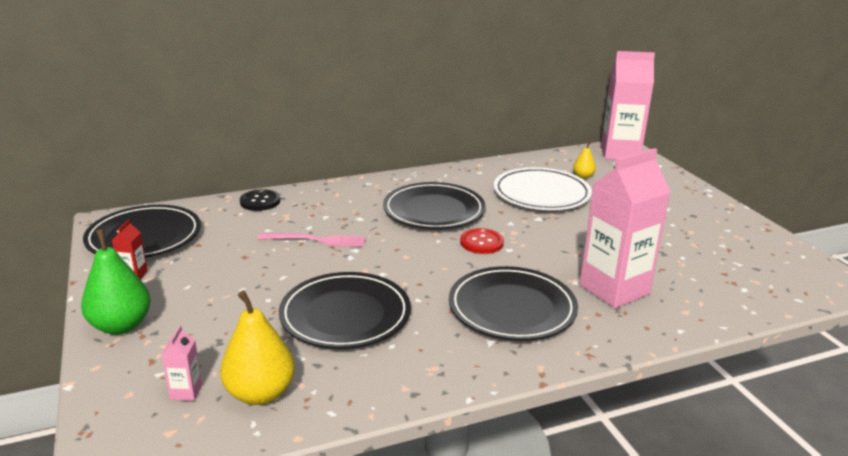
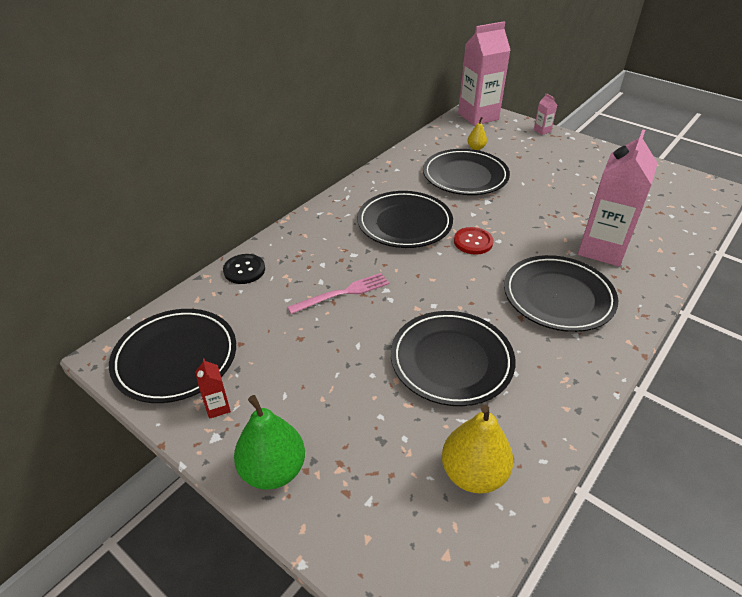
camera: 30 degrees left, 15 degrees up
pink carton [161,325,202,401] -> pink carton moved to [534,93,557,135]
white plate [494,167,592,210] -> black plate [423,149,510,195]

